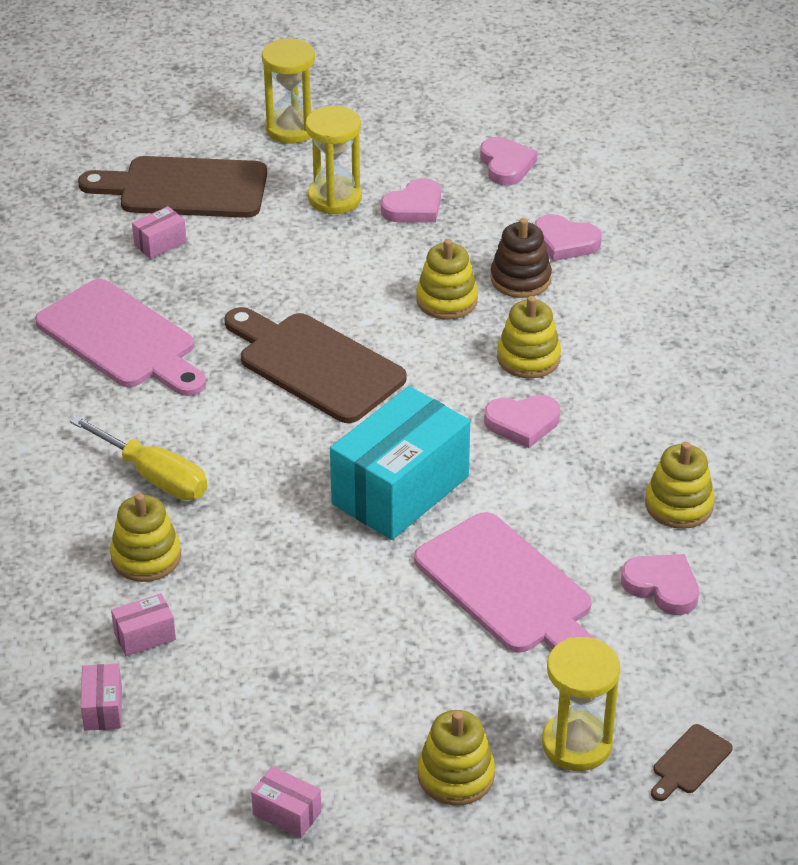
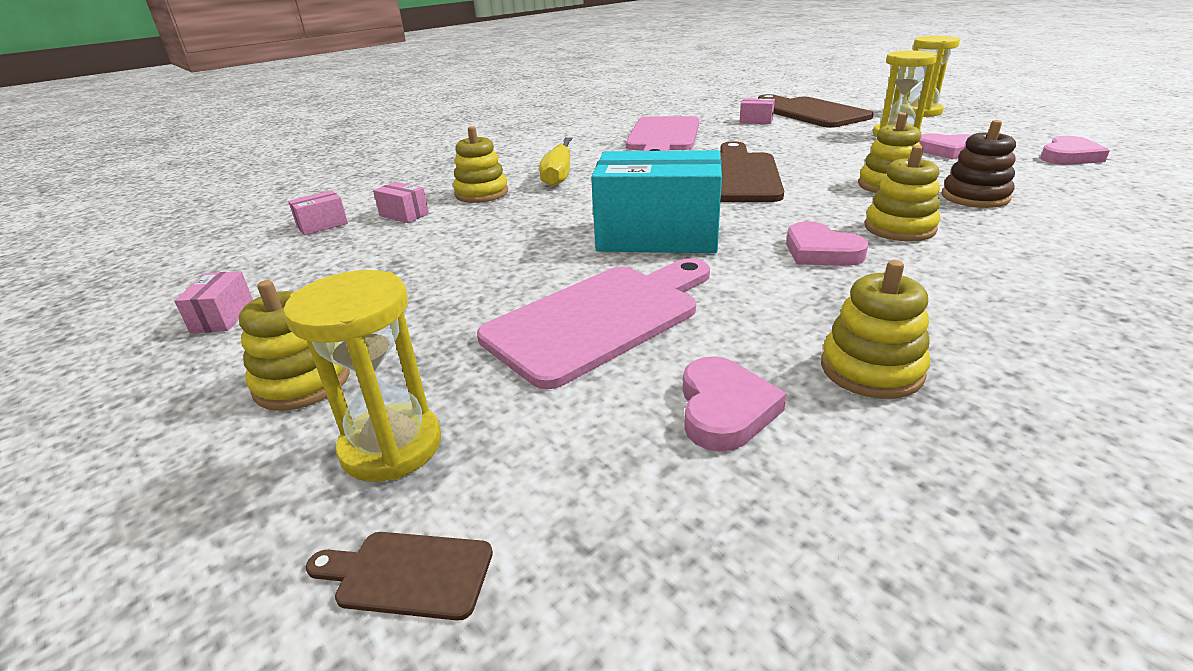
camera: 60 degrees right, 10 degrees down
pink cutting board [414,512,595,653] -> pink cutting board turned 150 degrees counterclockwise [477,258,710,389]
pink heart [534,214,602,261] -> none

